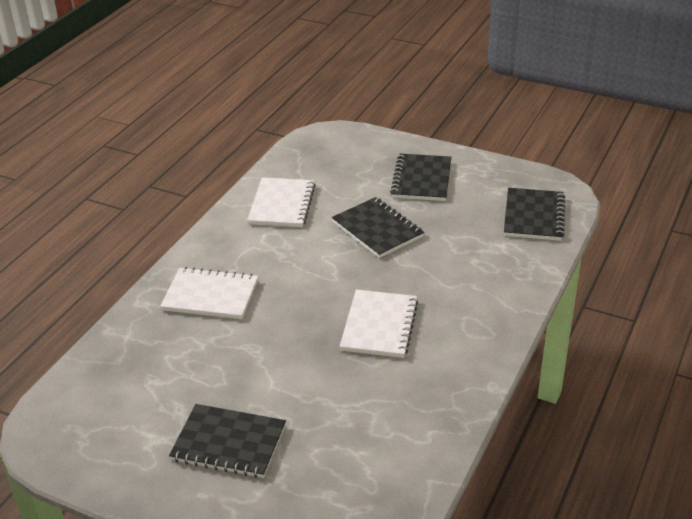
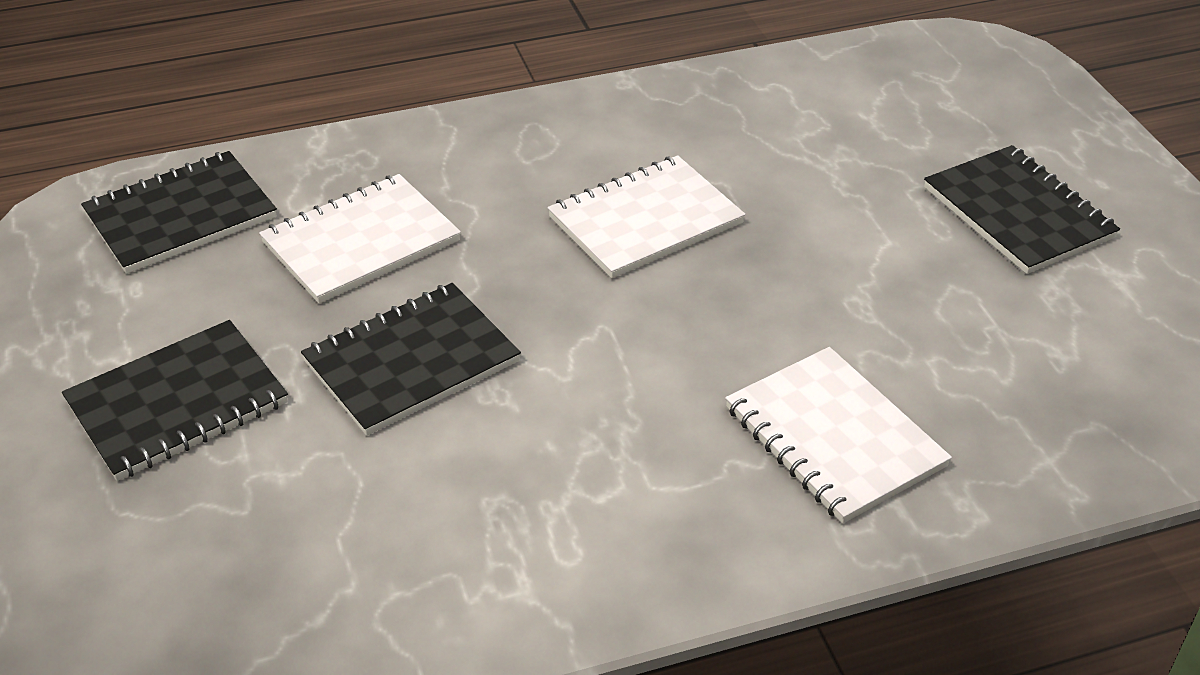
camera: 135 degrees left, 5 degrees up
white notebook [247,177,316,227] -> white notebook moved to [259,174,461,303]
black notebook [332,197,424,258] -> black notebook turned 45 degrees clockwise [301,283,521,436]

